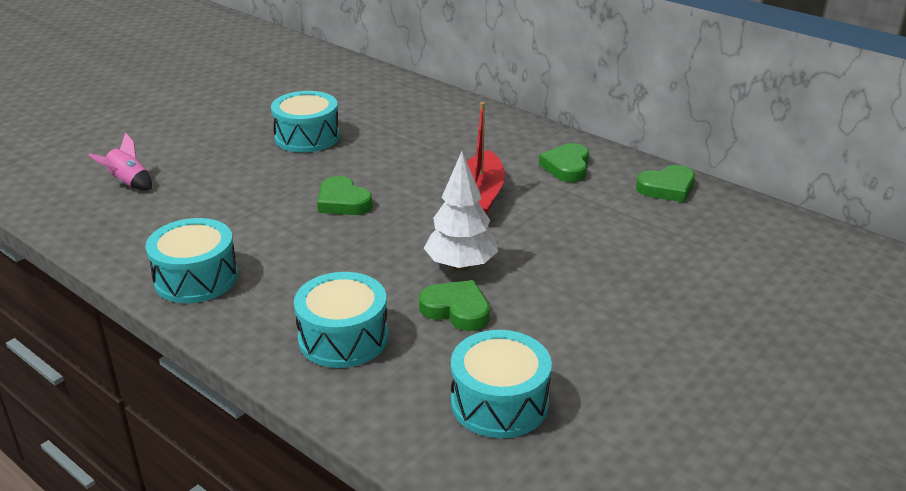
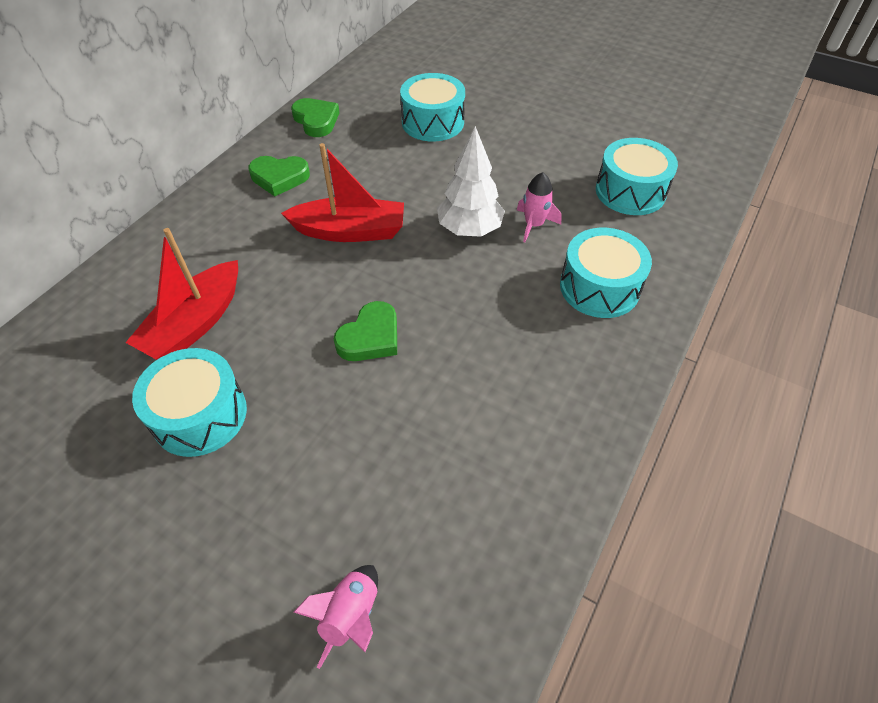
camera: 100 degrees left, 20 degrees up
turquoise drum [146,218,238,303] -> turquoise drum moved to [400,73,465,141]
green heart [419,280,490,331] -> pink rocket [517,172,562,242]
none -> red boat [126,228,238,360]

